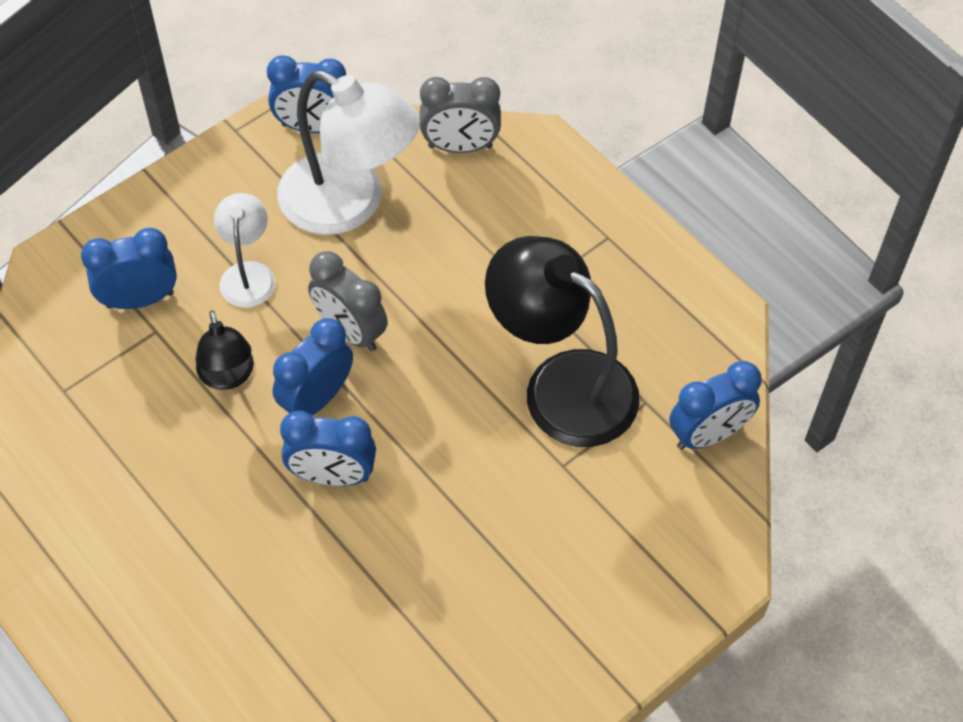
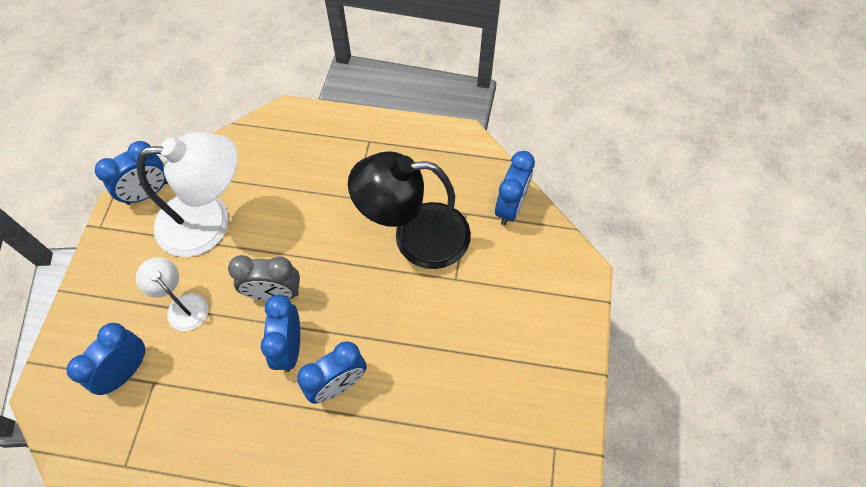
camera: 40 degrees left, 5 degrees up
black lamp [196,310,254,390] -> none
grey clock [420,77,501,153] -> none

